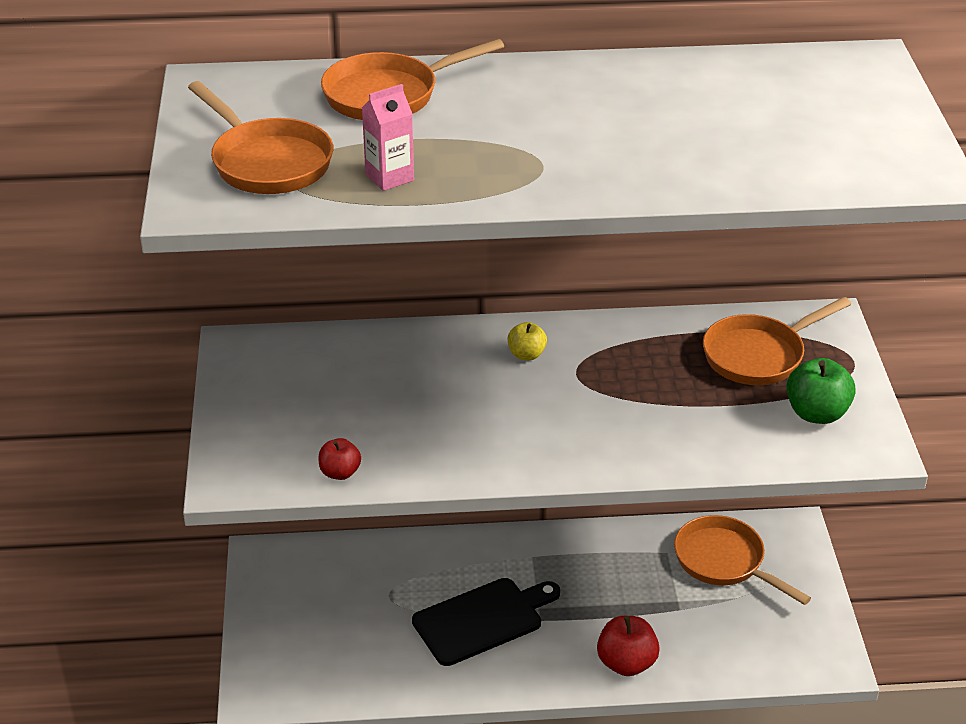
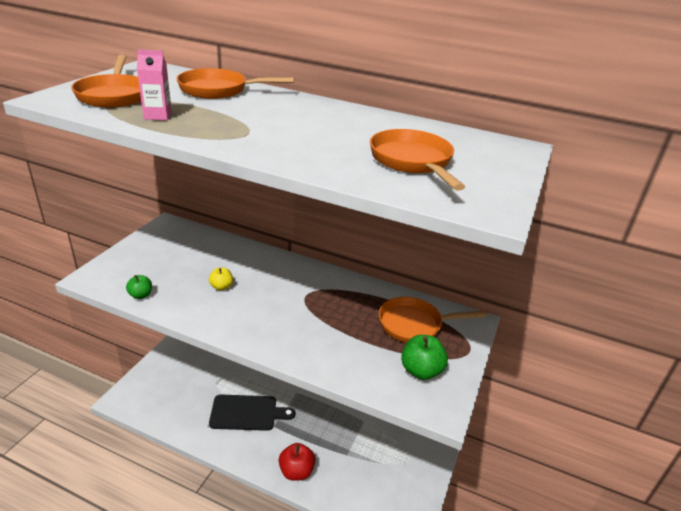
camera: 25 degrees right, 5 degrees down
red apple [319,438,361,480] -> green apple [126,275,152,299]
yellow apple [508,322,547,360] -> yellow apple moved to [209,267,233,291]
orange pan [674,515,811,605] -> orange pan moved to [370,129,465,191]

